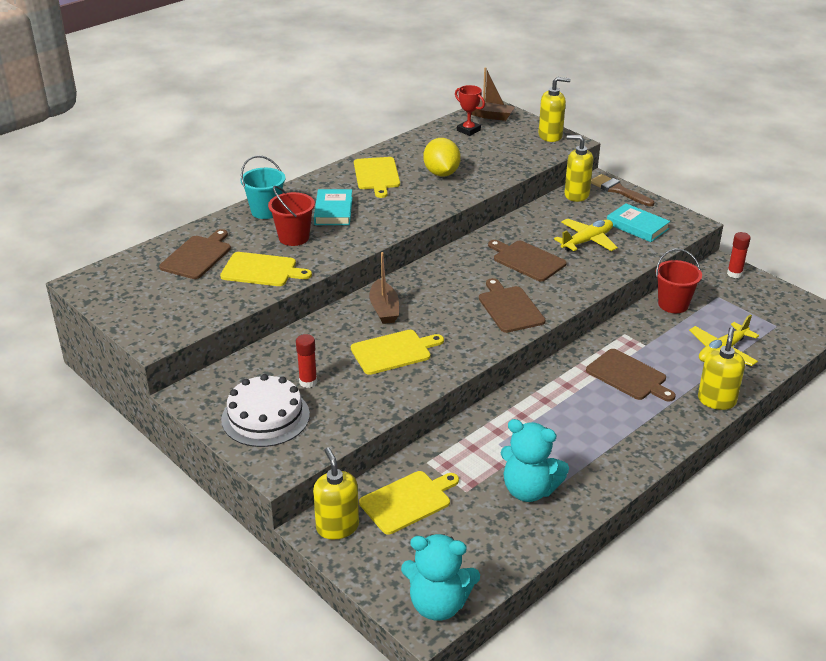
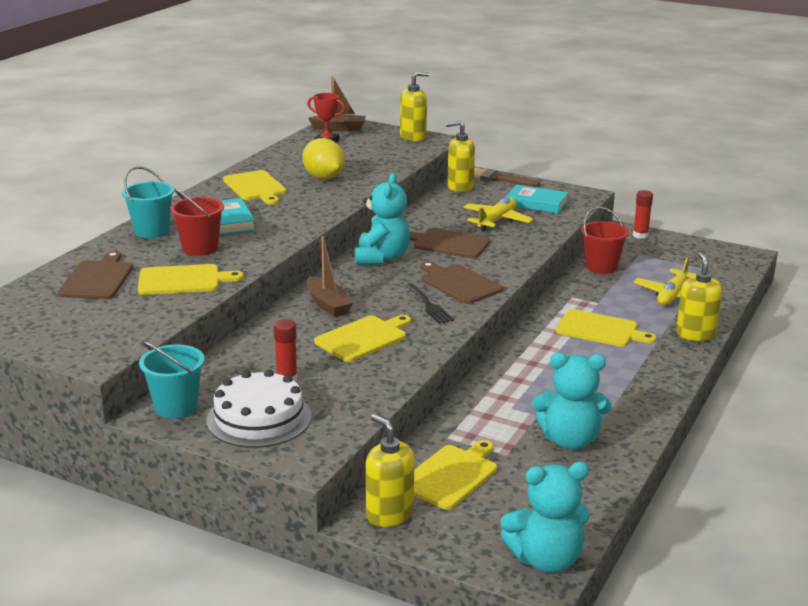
camera: 20 degrees left, 10 degrees down
brown cutting board [586,349,675,401] -> yellow cutting board [555,309,657,347]
none -> turquoise bucket [139,341,205,418]
none -> turquoise teddy bear [355,173,410,265]
none -> black fork [405,283,454,324]

